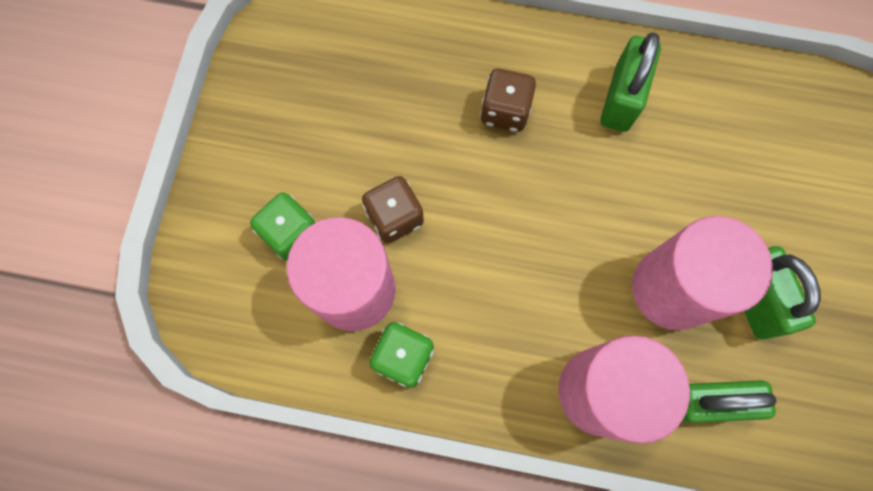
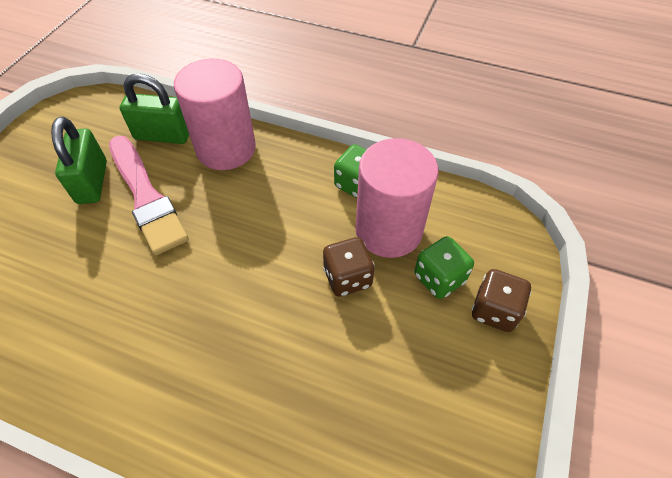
camera: 170 degrees left, 20 degrees down
brown dice [480,68,536,132] -> brown dice moved to [472,269,531,332]
green padlock [600,33,661,132] -> none
pink cylinder [632,216,773,330] -> pink brush [109,136,189,255]

